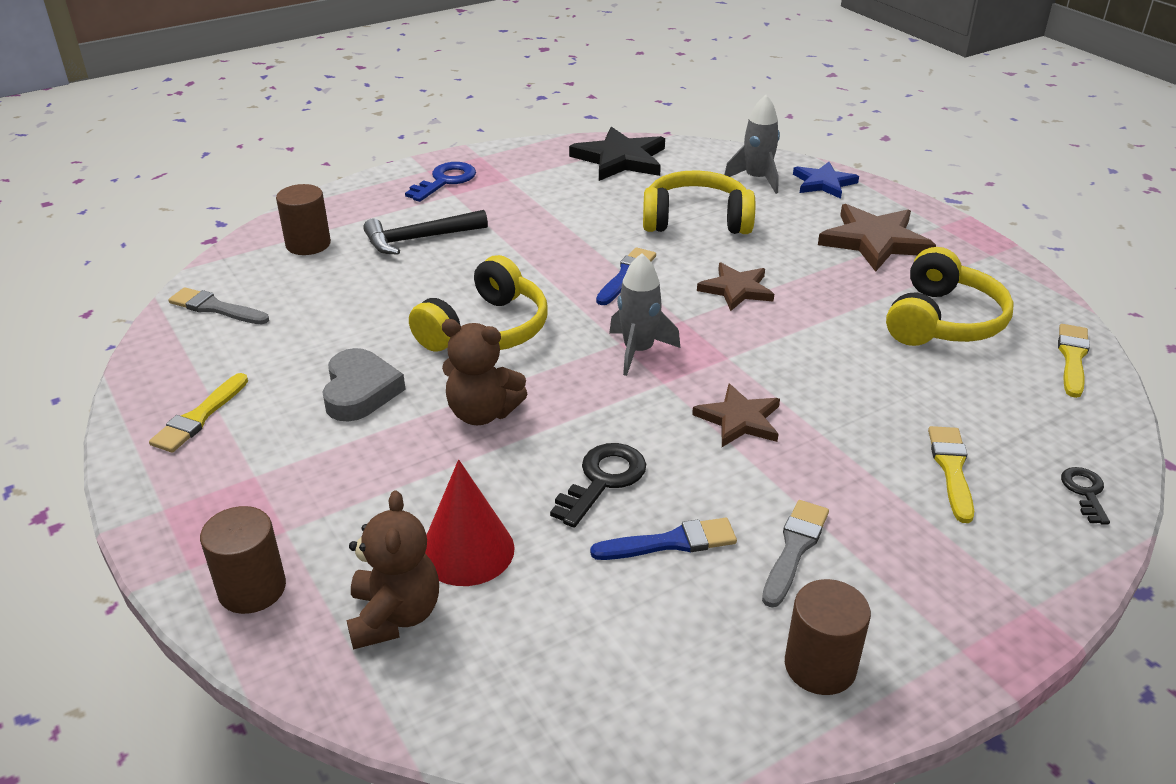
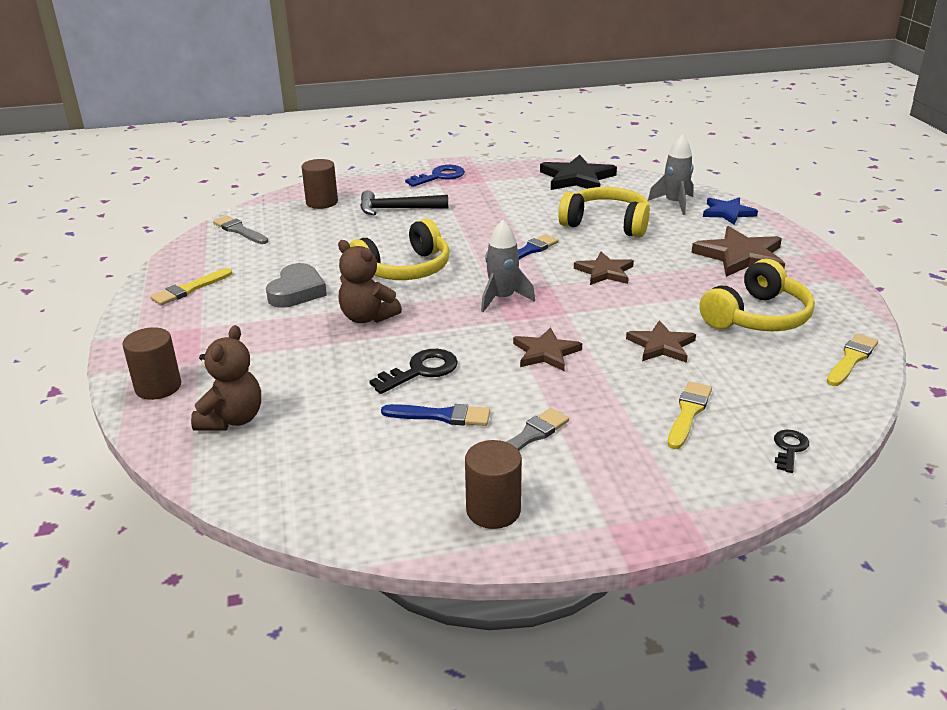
camera: 20 degrees right, 5 degrees down
red cone [425,459,515,586] -> none
none -> brown star [626,320,696,363]

